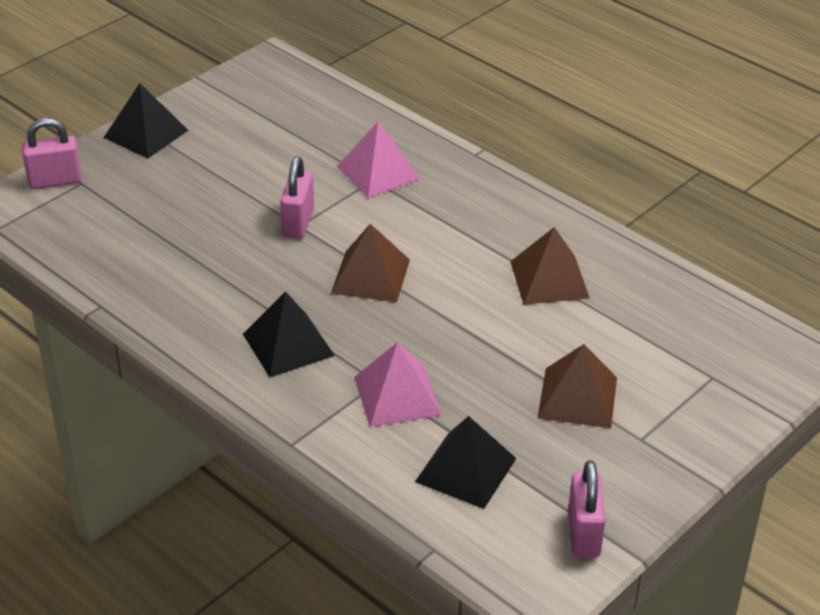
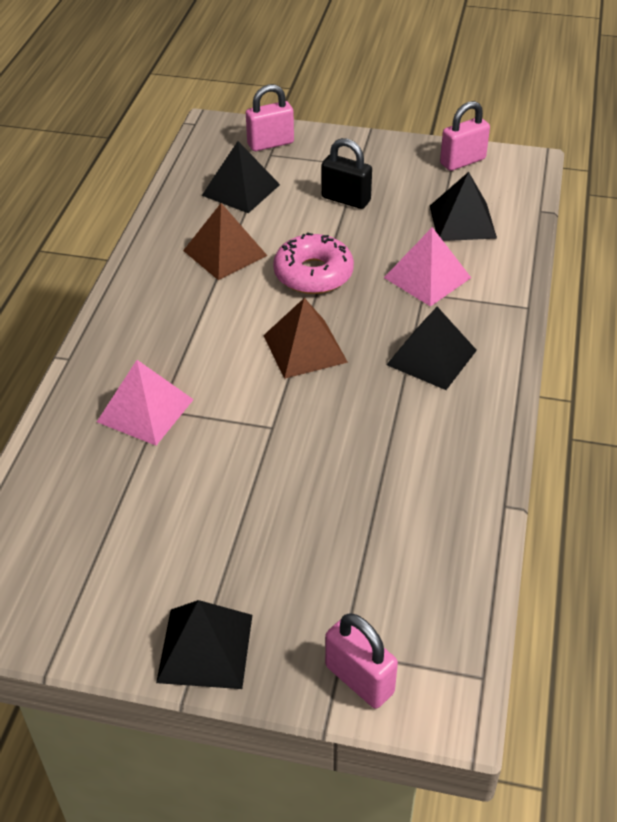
camera: 120 degrees left, 5 degrees up
pink padlock [280,156,314,239] -> pink padlock moved to [246,84,294,151]
brown pyramid [538,344,617,428] -> black padlock [321,138,372,209]
none -> black pyramid [202,141,280,213]
none -> pink donut [273,232,354,294]

